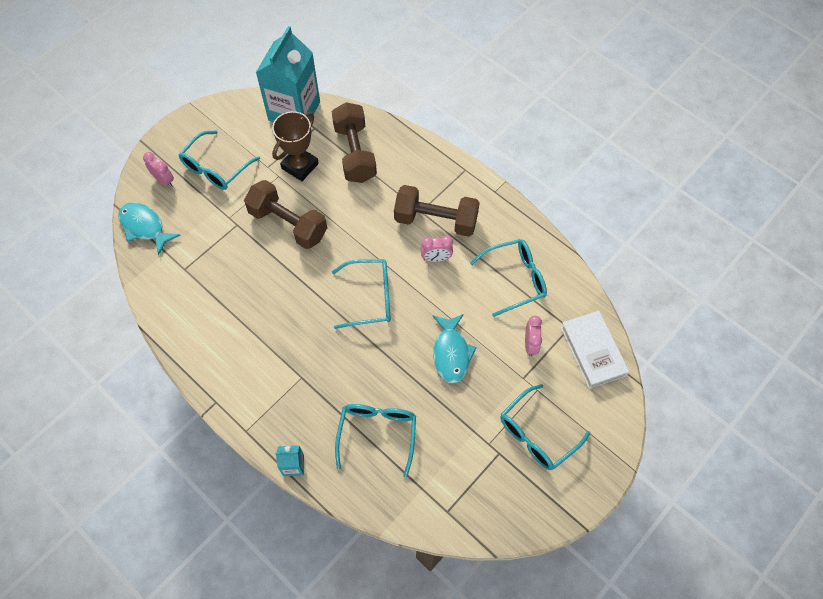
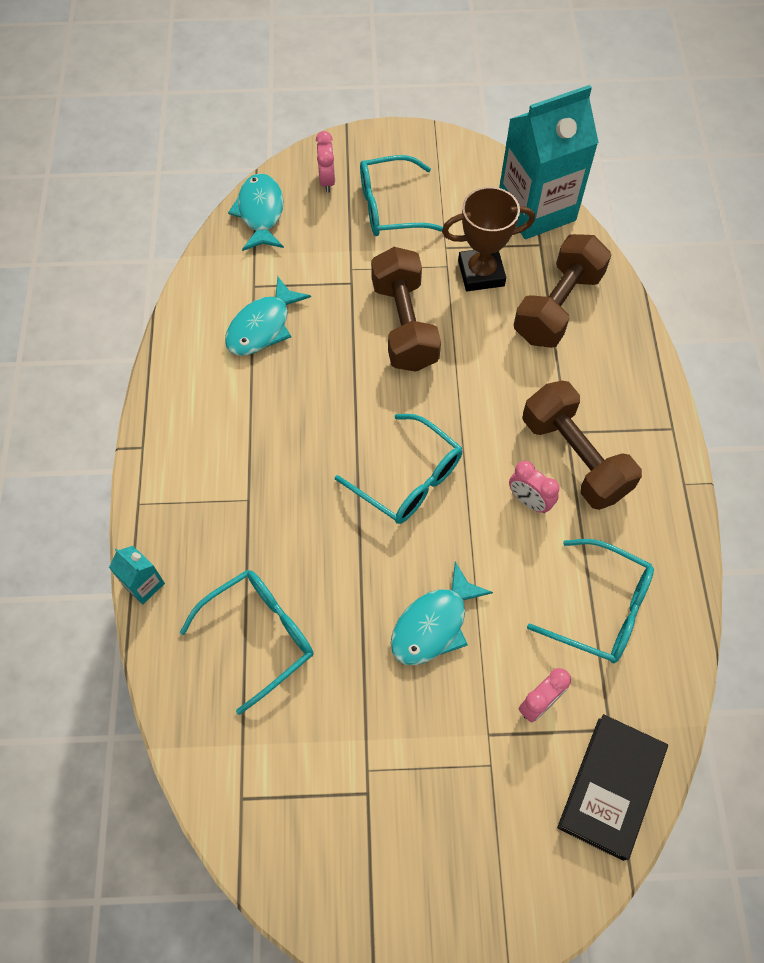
camera: 45 degrees right, 0 degrees up
turquoise glasses [500,384,590,470] -> none
white book [560,311,629,389] -> black book [557,714,668,861]
none -> turquoise fish [225,276,311,356]

